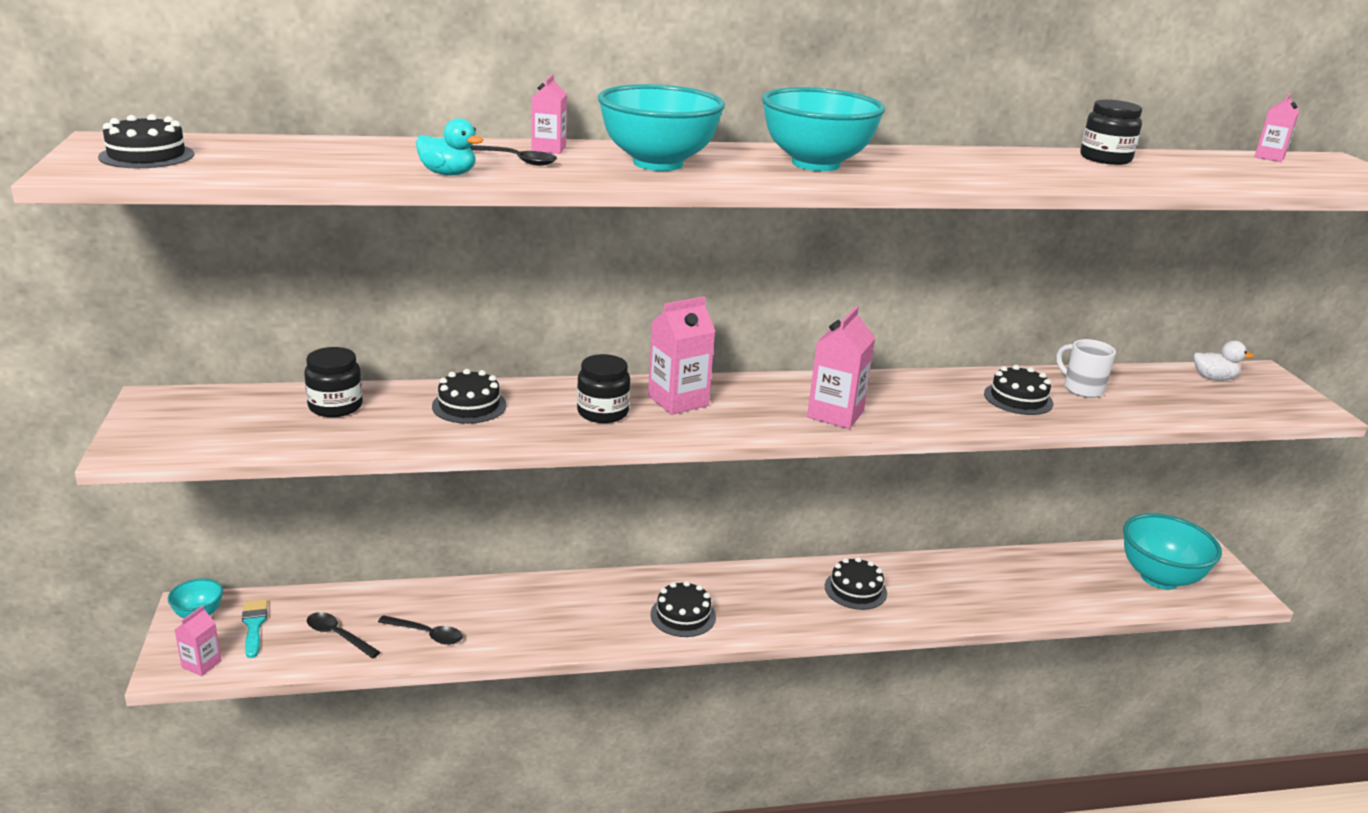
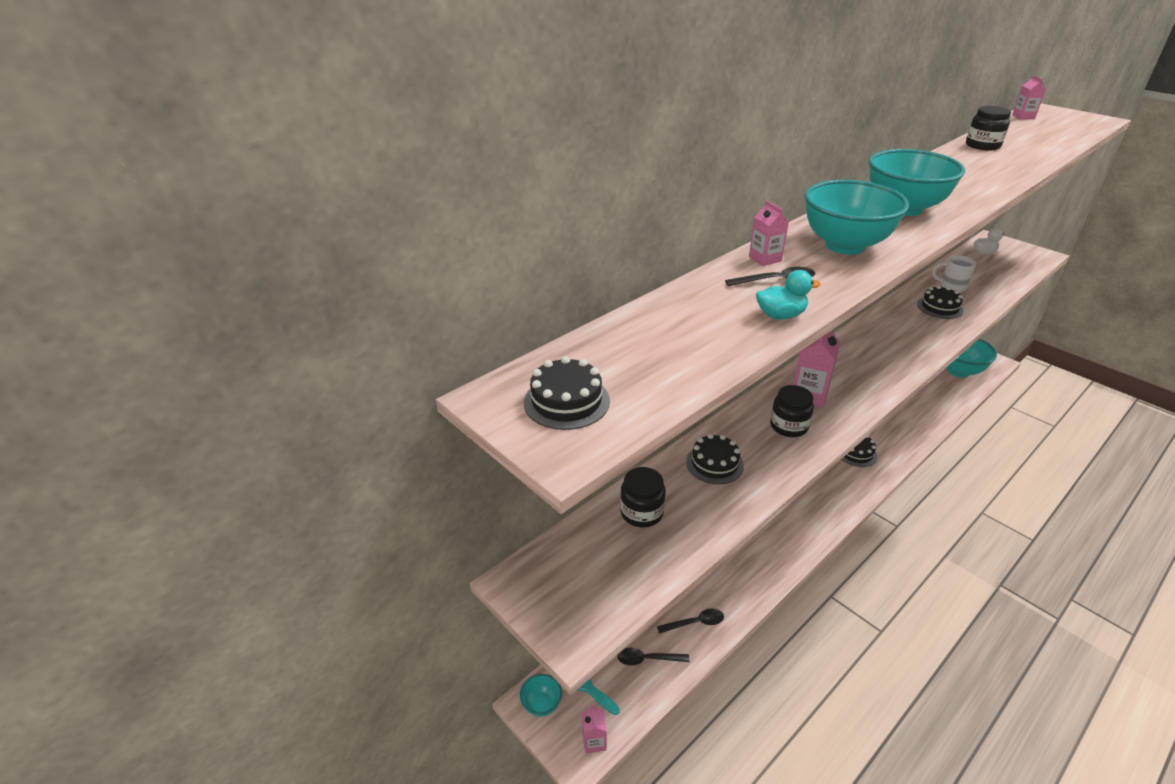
camera: 30 degrees left, 10 degrees up
black cake [651,581,716,637] -> none
pink carton [807,306,875,429] -> none

